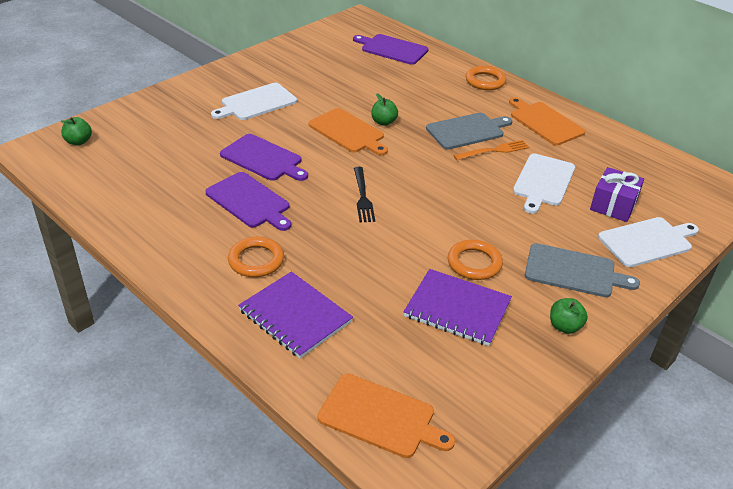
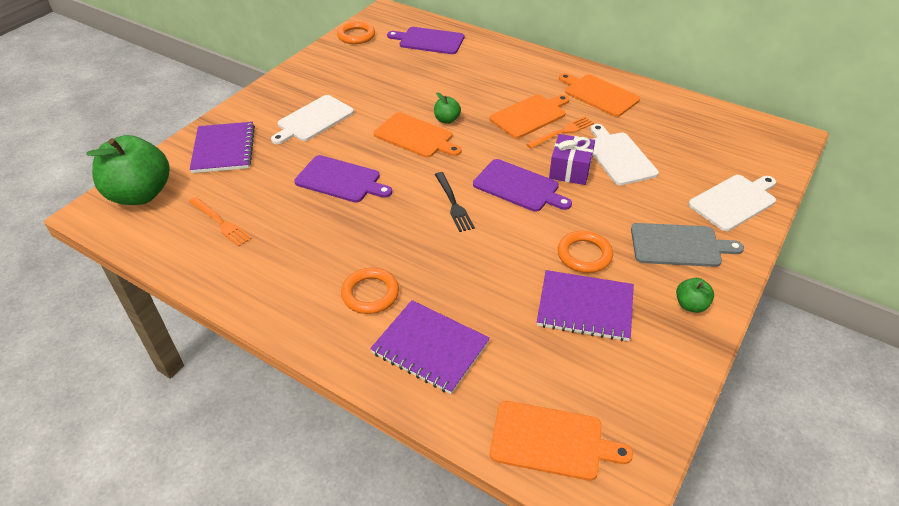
camera: 10 degrees left, 5 degrees up
green apple [60,117,92,145] -> green apple [86,135,170,205], size x2.30
purple cutting board [205,172,291,231] -> purple cutting board moved to [473,159,572,212]
grey cutting board [426,113,512,149] -> orange cutting board [490,95,569,139]
orange ring [466,66,506,90] -> orange ring moved to [337,21,375,44]
white cutting board [513,154,575,214] -> white cutting board turned 150 degrees clockwise [591,124,659,185]
purple gift [590,167,644,222] -> purple gift moved to [549,134,595,185]
none -> orange fork [189,197,252,247]
none -> purple notebook [190,122,255,173]

